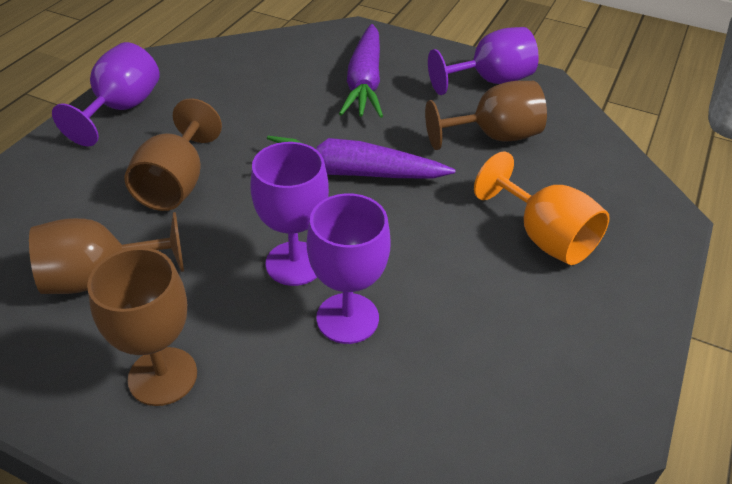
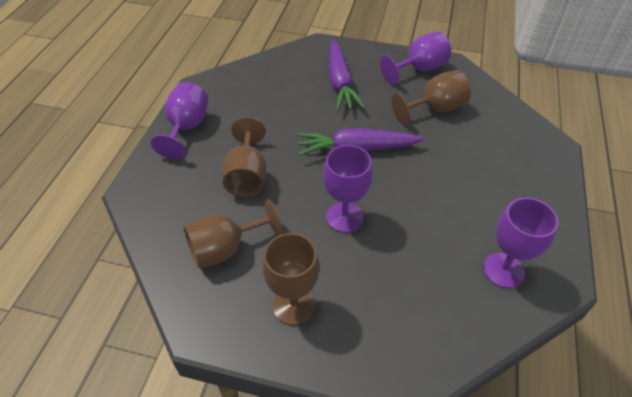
camera: 10 degrees left, 5 degrees up
purple goblet [307,193,390,344] -> purple goblet moved to [483,198,558,288]
orange goblet [474,152,610,265] -> none

